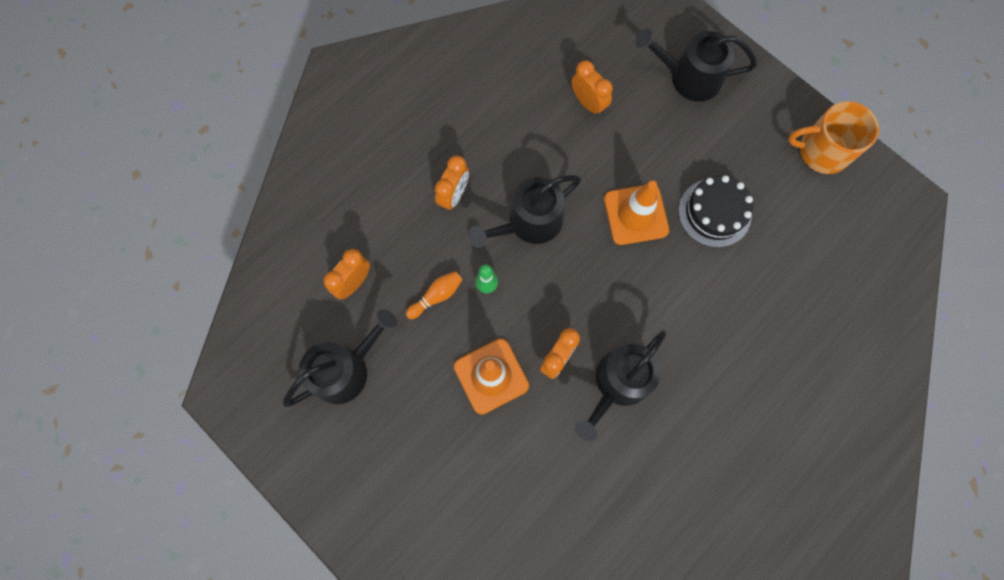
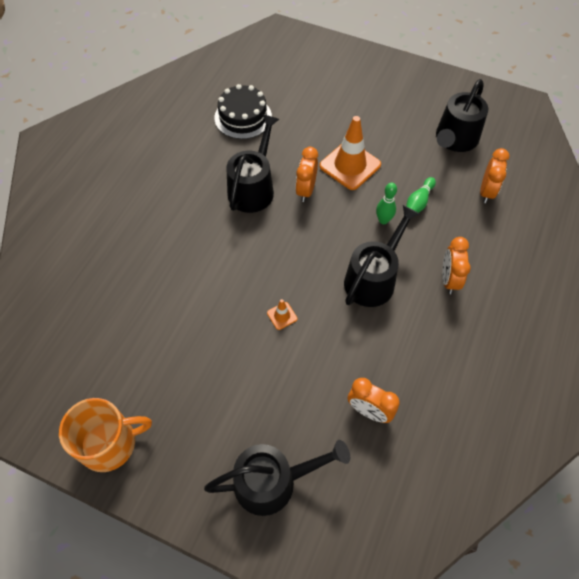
camera: 160 degrees right, 15 degrees down
orange bowling pin [406,271,463,319] -> green bowling pin [406,177,436,213]
orange traffic cone [604,181,669,245] -> orange traffic cone [267,299,298,330], size x0.44
black cake [679,175,753,248] -> black cake moved to [214,84,272,139]

